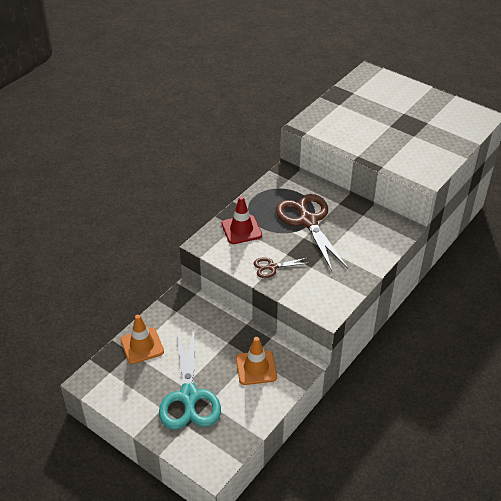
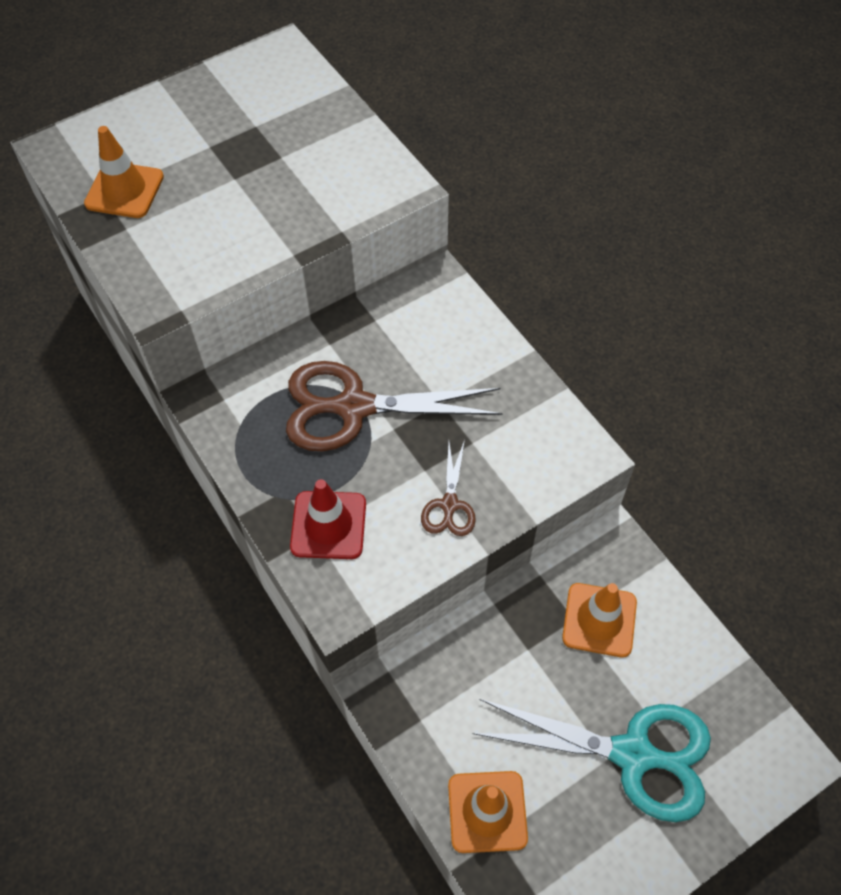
camera: 70 degrees left, 15 degrees up
none -> orange traffic cone [84,126,164,218]

